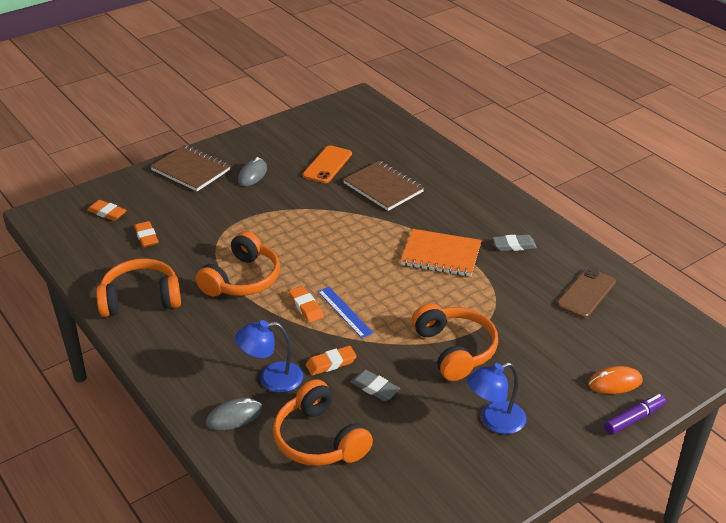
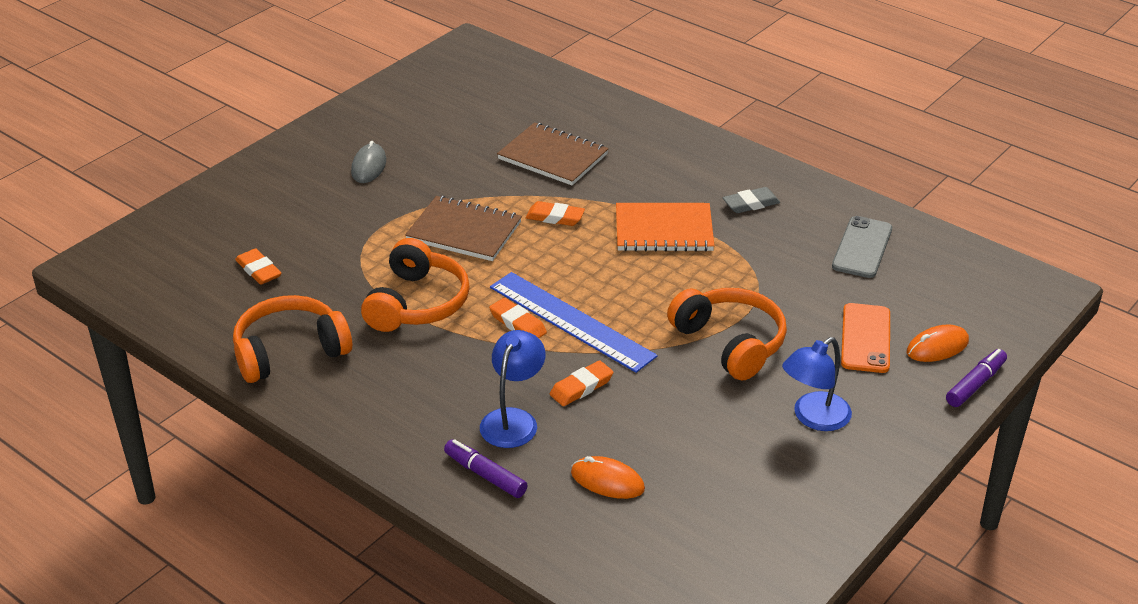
camera: 15 degrees left, 0 degrees up
orange eraser [87,200,127,221] -> orange eraser moved to [525,201,585,226]
brown notebook [150,145,230,191] -> brown notebook moved to [405,196,522,261]
grey mouse [206,398,262,430] -> purple marker [444,439,528,498]
blue lamp [235,320,303,393] -> blue lamp turned 135 degrees clockwise [480,330,546,448]
orange headphones [273,379,373,466] -> orange mouse [571,456,645,499]
orange phone [303,145,352,183] -> orange phone moved to [841,303,890,373]
blue ruler [318,287,373,338] -> blue ruler [490,272,658,373], size x1.77
grey eraser [350,370,400,401] -> none
brown phone [557,268,616,318] -> grey phone [832,216,892,278]

